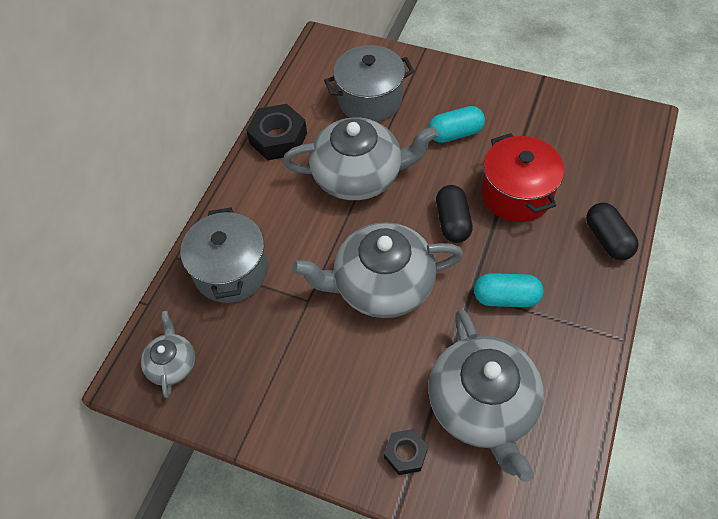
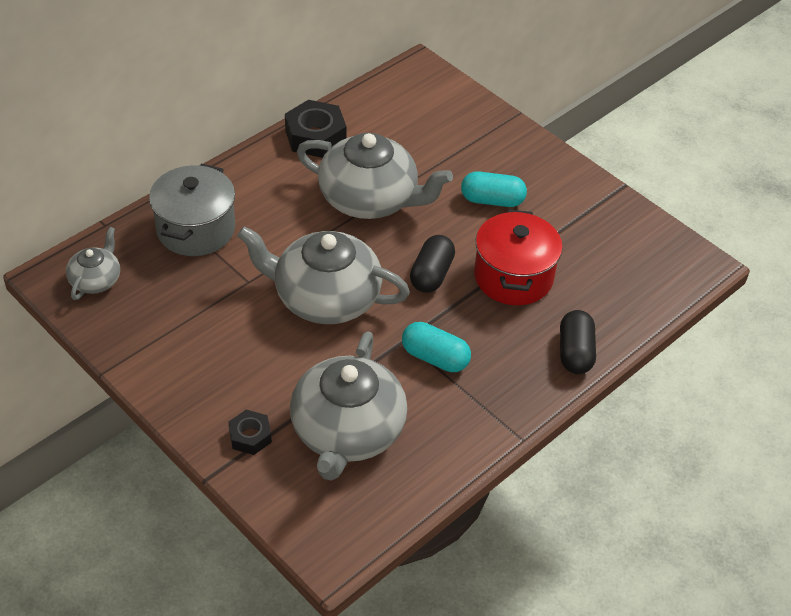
camera: 20 degrees right, 10 degrees down
grey pot [324,45,414,122] -> none

